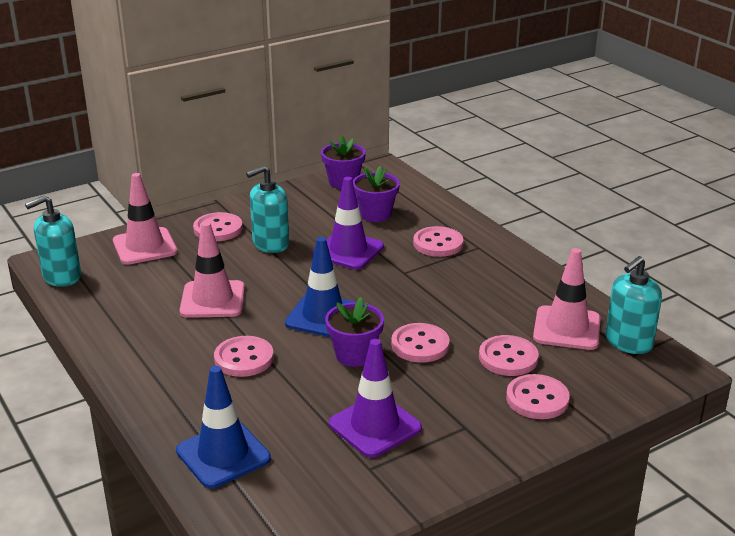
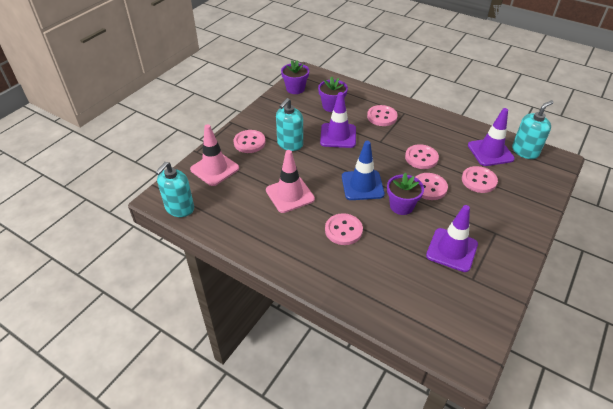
camera: 25 degrees left, 15 degrees up
blue traffic cone [176,366,271,488] -> none
pink button [506,374,570,419] -> pink button moved to [405,144,439,169]
pink traffic cone [533,248,600,350] -> purple traffic cone [468,108,515,166]
turquoise soap dispenser [605,256,662,354] -> turquoise soap dispenser turned 150 degrees counterclockwise [512,100,553,159]

